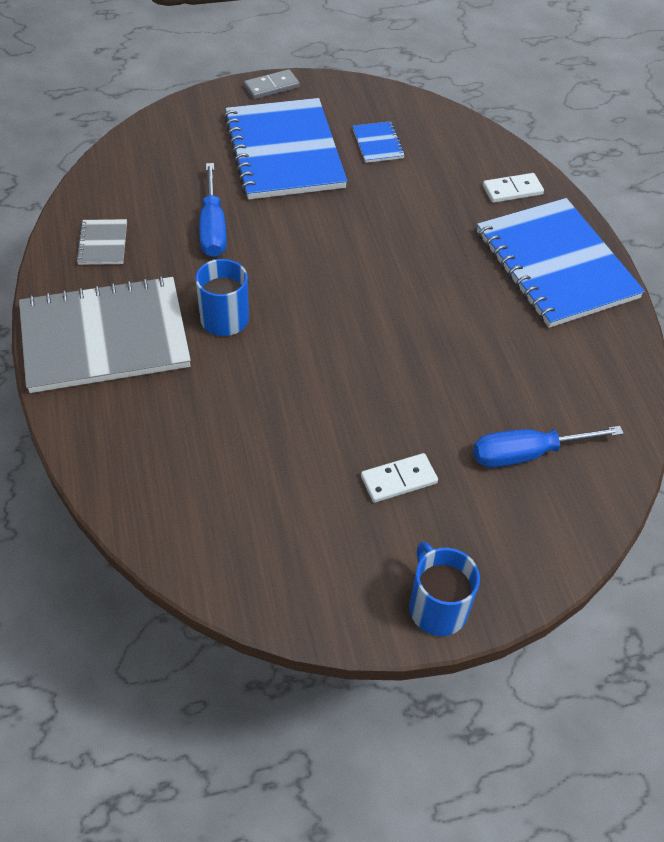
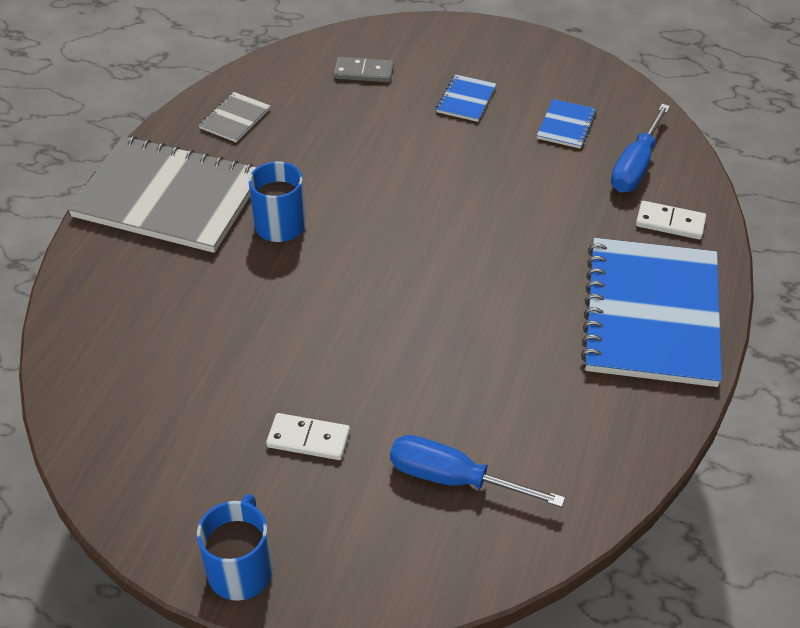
camera: 35 degrees right, 5 degrees down
blue screwdriver [199,163,227,257] -> blue screwdriver moved to [611,104,670,192]
blue notebook [224,98,347,200] -> blue notebook [436,74,496,122], size x0.42
grey domino [244,69,300,99] -> grey domino moved to [333,57,394,82]

